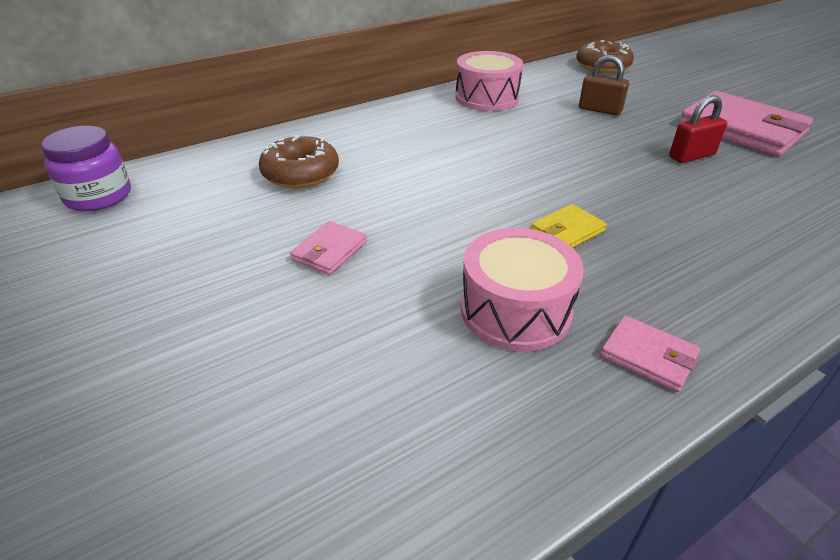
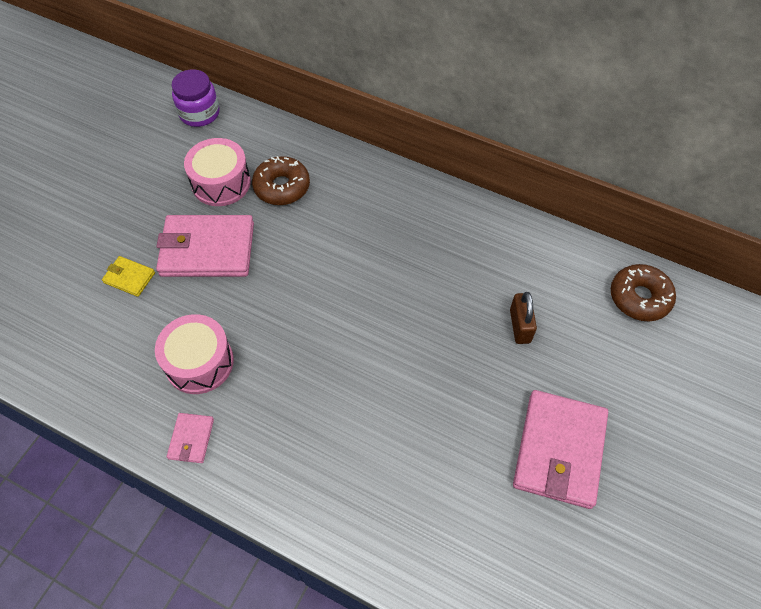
camera: 60 degrees right, 20 degrees up
pink wallet [290,221,367,275] -> pink wallet [156,215,254,277], size x2.15
pink drum [455,51,523,111] -> pink drum moved to [184,138,251,206]
yellow wallet [531,204,607,248] -> yellow wallet moved to [102,256,155,297]
red padlock [669,95,727,163] -> none

